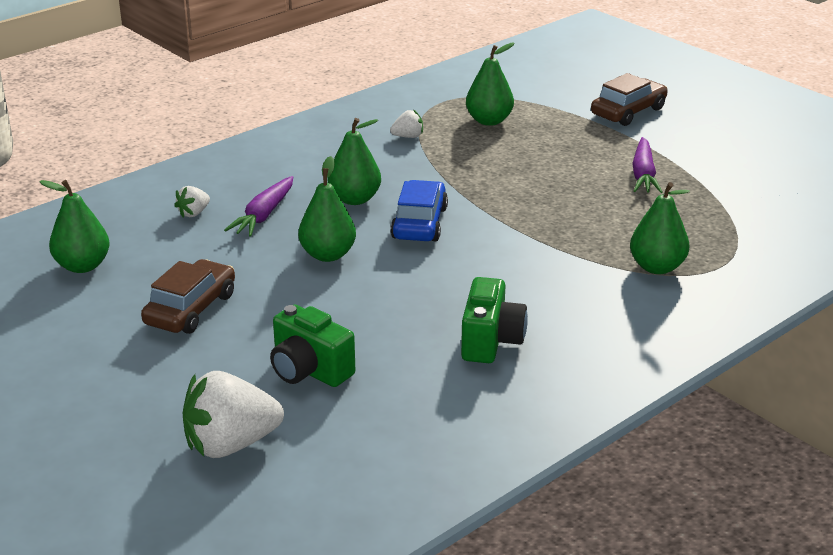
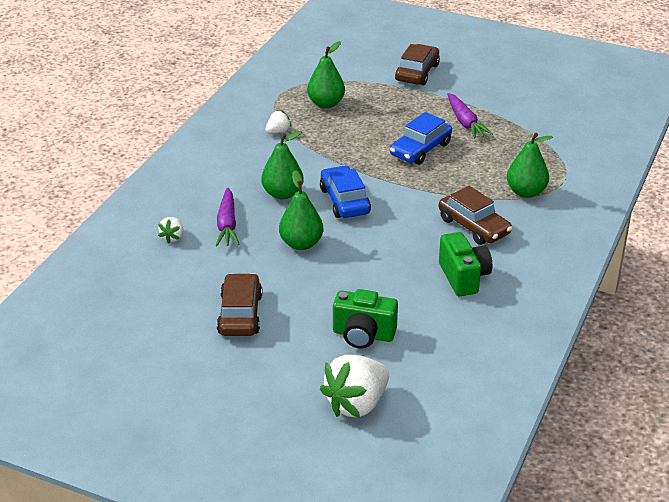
camera: 25 degrees left, 5 degrees up
green pear [39,180,110,273] -> none
none -> blue car [390,112,452,165]
none -> brown car [438,186,512,245]

